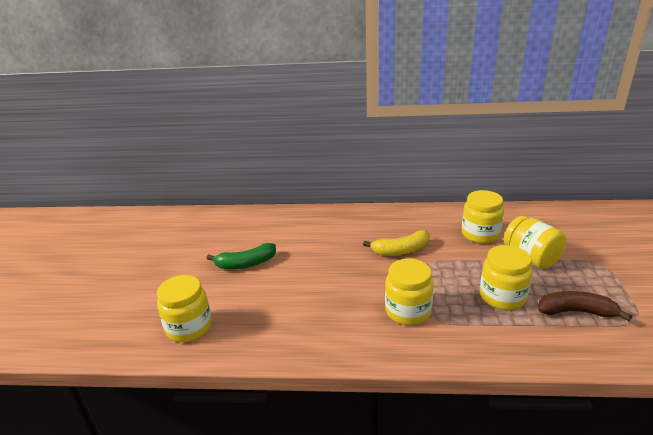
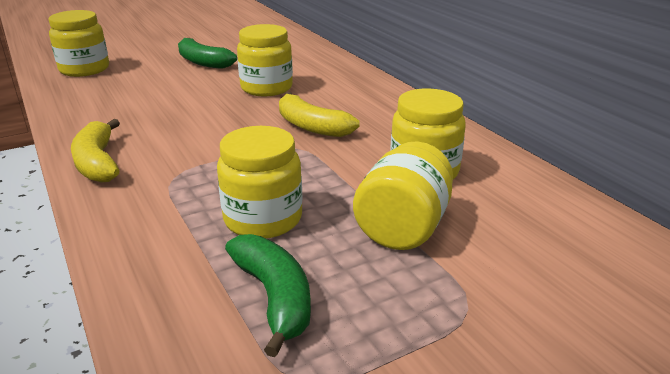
camera: 55 degrees right, 0 degrees up
yellow jar [385,259,434,325] -> yellow jar moved to [237,24,293,96]
brown banana [538,291,632,321] -> green banana [225,234,311,357]
none -> yellow banana [71,119,120,182]

